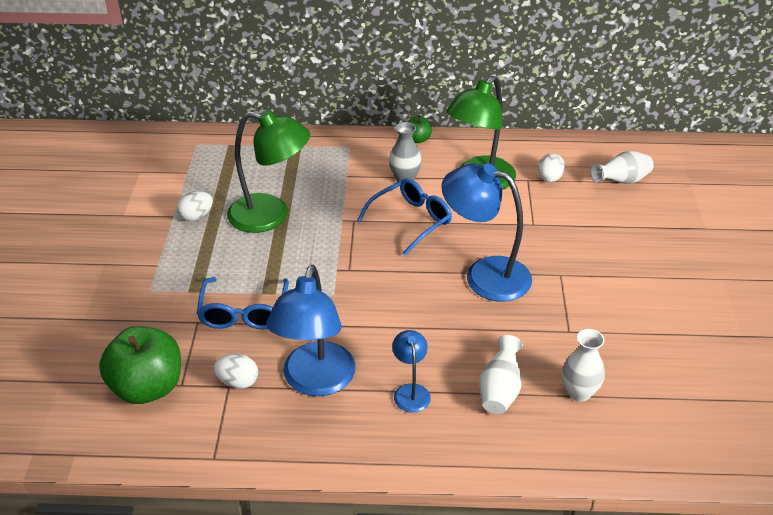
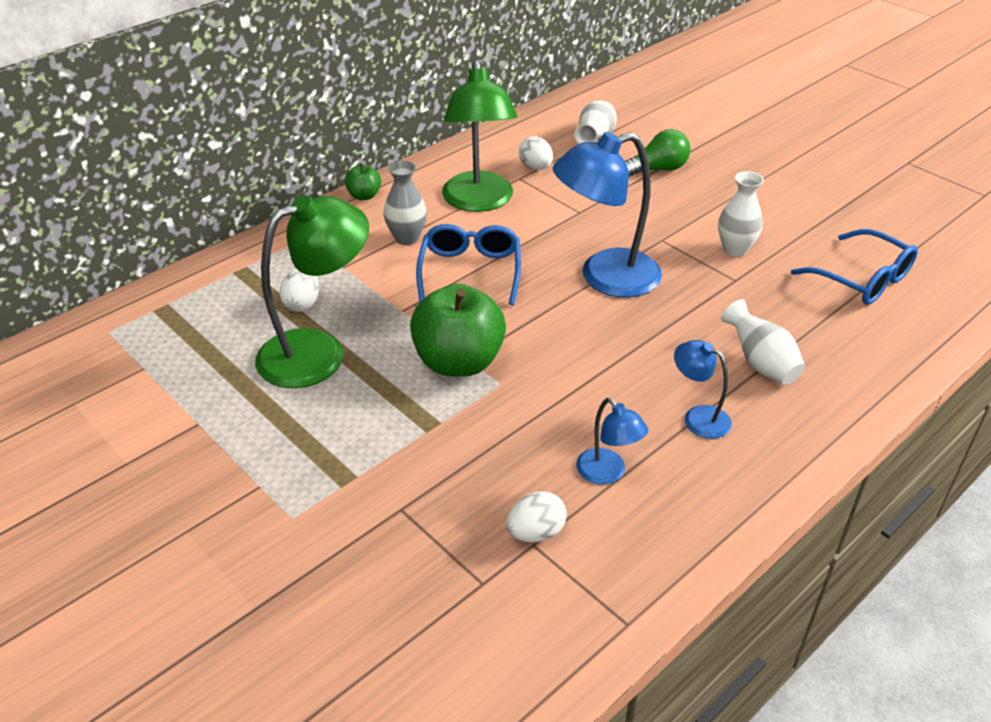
camera: 45 degrees left, 0 degrees up
green apple [99,326,181,404] -> green apple moved to [410,284,506,377]
white egg [177,191,213,221] -> white egg moved to [279,269,319,311]
blue glasses [197,277,289,330] -> blue glasses moved to [791,229,918,305]
blue lamp [266,265,356,396] -> blue lamp [576,398,648,485], size x0.50
white vase [562,329,605,402] -> white vase moved to [718,171,764,257]
none -> green light bulb [625,129,691,177]

